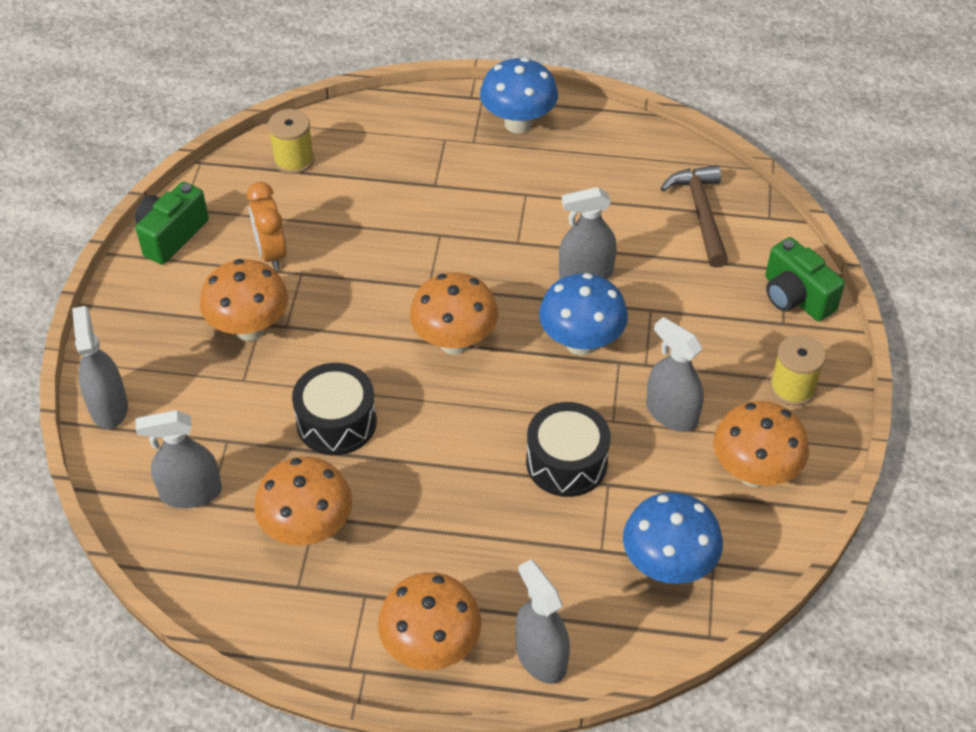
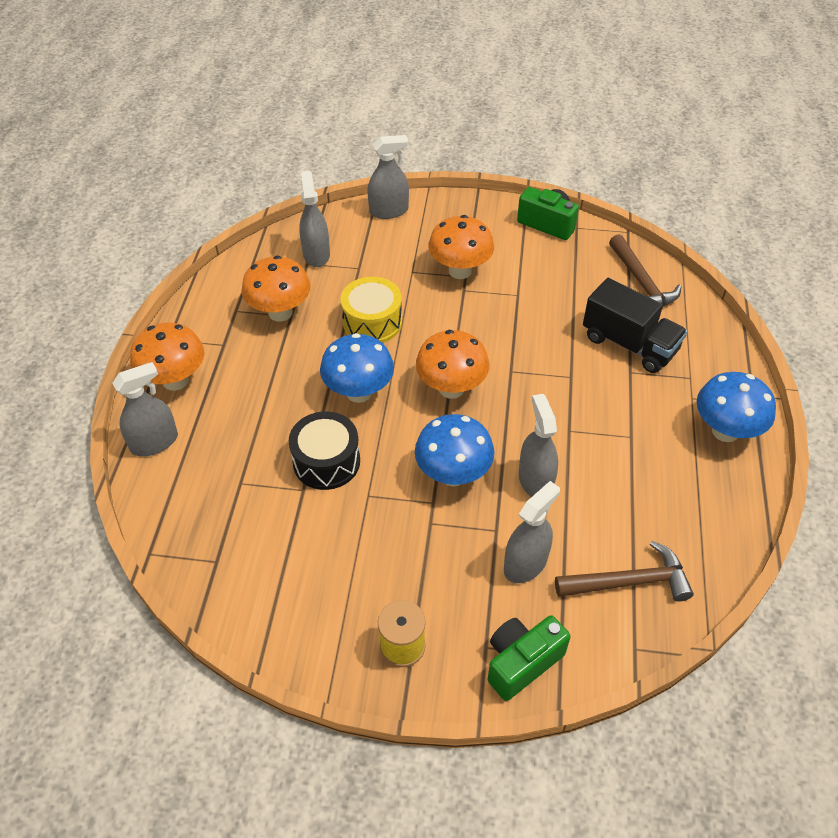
camera: 90 degrees right, 0 degrees up
orange clock [247,182,287,270] -> none
yellow spool [268,109,314,174] -> brown hammer [609,234,681,306]
black drum [292,363,377,455] -> yellow drum [341,277,402,343]
blue mushroom [623,492,723,584] -> blue mushroom moved to [320,333,394,403]
grey spray bottle [646,317,704,432] -> grey spray bottle moved to [504,481,560,583]
orange mushroom [713,401,809,487] -> none
none -> black truck [583,278,688,373]

